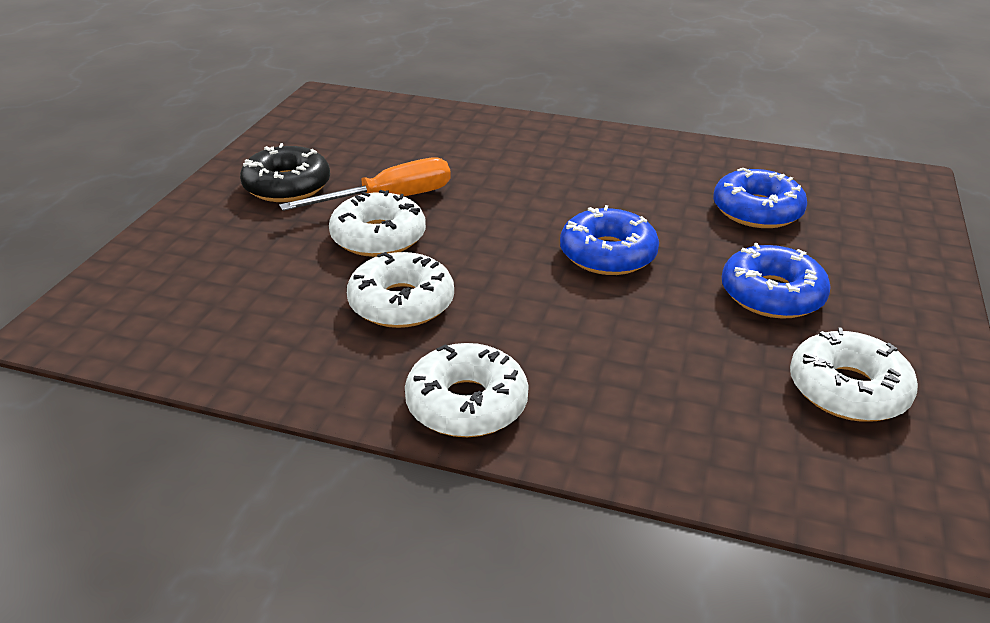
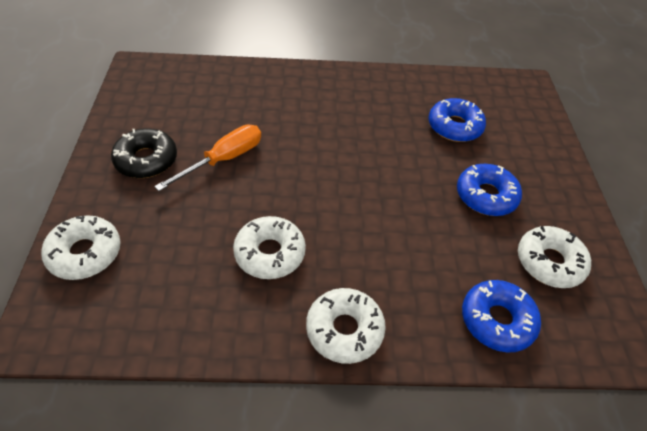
camera: 20 degrees left, 15 degrees up
white donut [329,190,426,257] -> white donut moved to [41,215,121,280]
blue donut [560,205,659,275] -> blue donut moved to [462,280,541,352]

